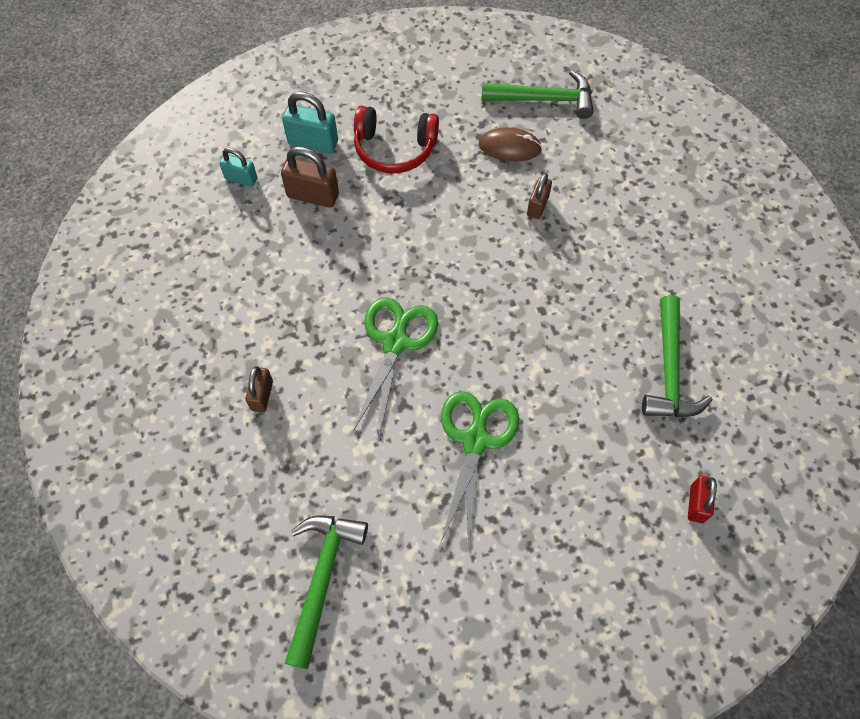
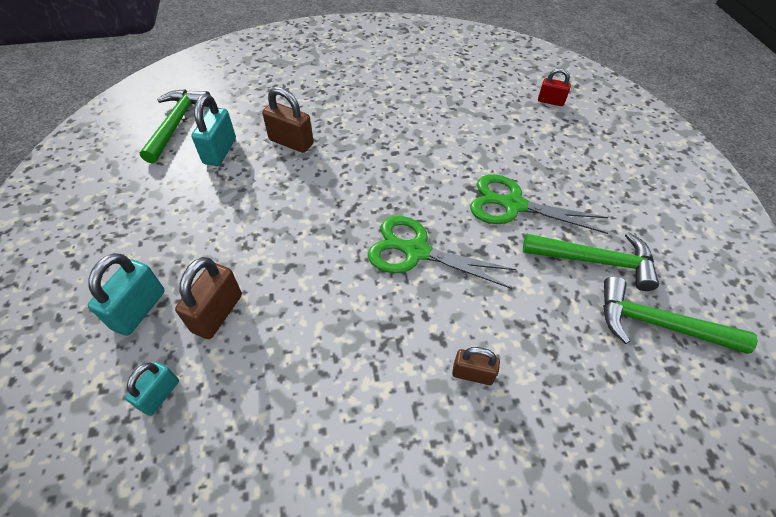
camera: 85 degrees left, 10 degrees down
red headphones [354,105,439,173] -> none
brown mouse [479,127,542,162] -> turquoise padlock [191,94,236,166]
brown padlock [527,173,552,219] -> brown padlock [262,87,313,153], size x1.56
green hammer [642,295,712,417] -> green hammer moved to [523,232,659,291]

